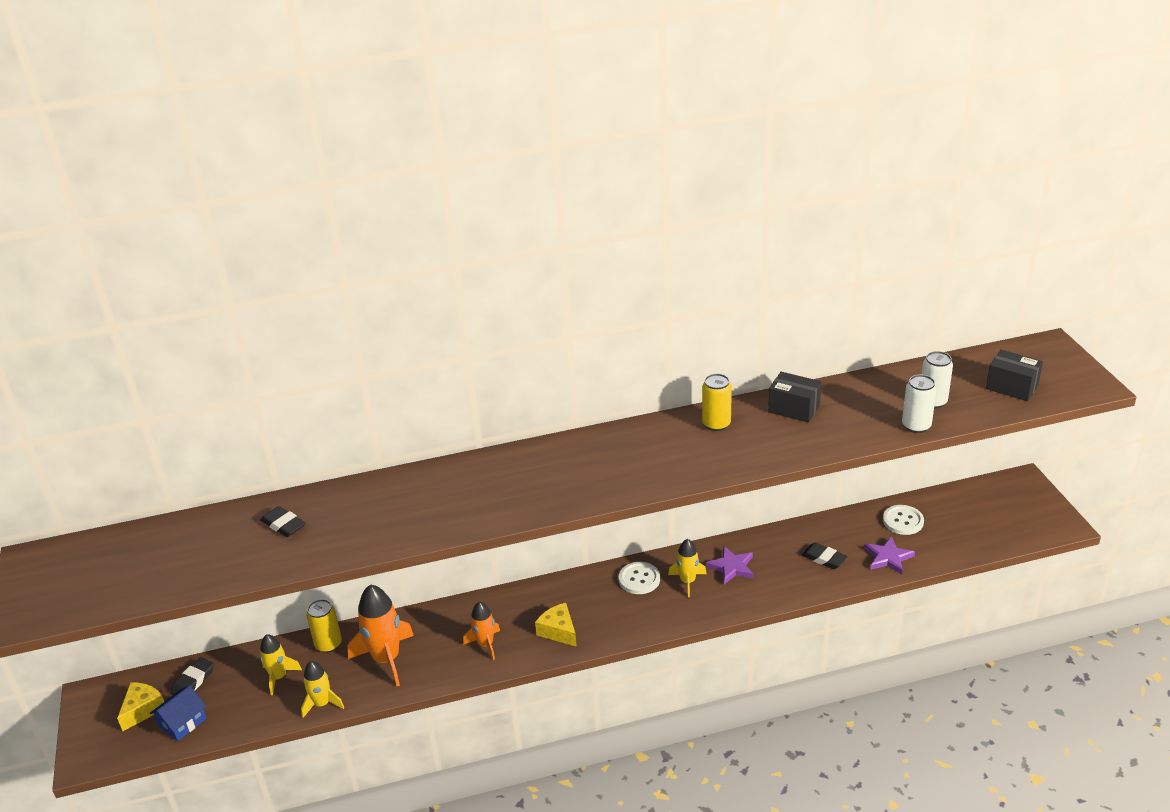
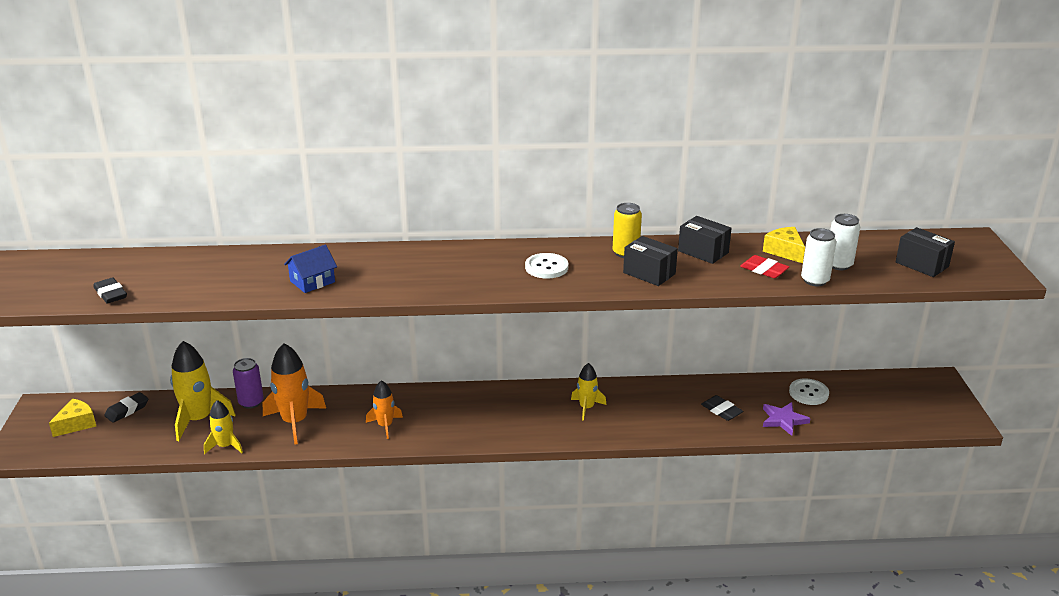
camera: 10 degrees right, 5 degrees down
blue house [150,685,207,741] -> blue house moved to [284,245,337,293]
yellow rocket [260,634,302,695] -> yellow rocket [170,341,236,441], size x1.70
black eraser [261,506,306,537] -> black eraser moved to [93,277,127,304]
yellow can [306,599,342,653] -> purple can [233,358,264,409]
yellow cheese [535,603,577,647] -> yellow cheese moved to [763,227,805,263]
white button [619,562,660,594] -> white button moved to [525,253,568,279]
purple star [706,546,754,585] -> none
none -> black box [623,236,678,286]
none -> red eraser [740,255,789,278]

